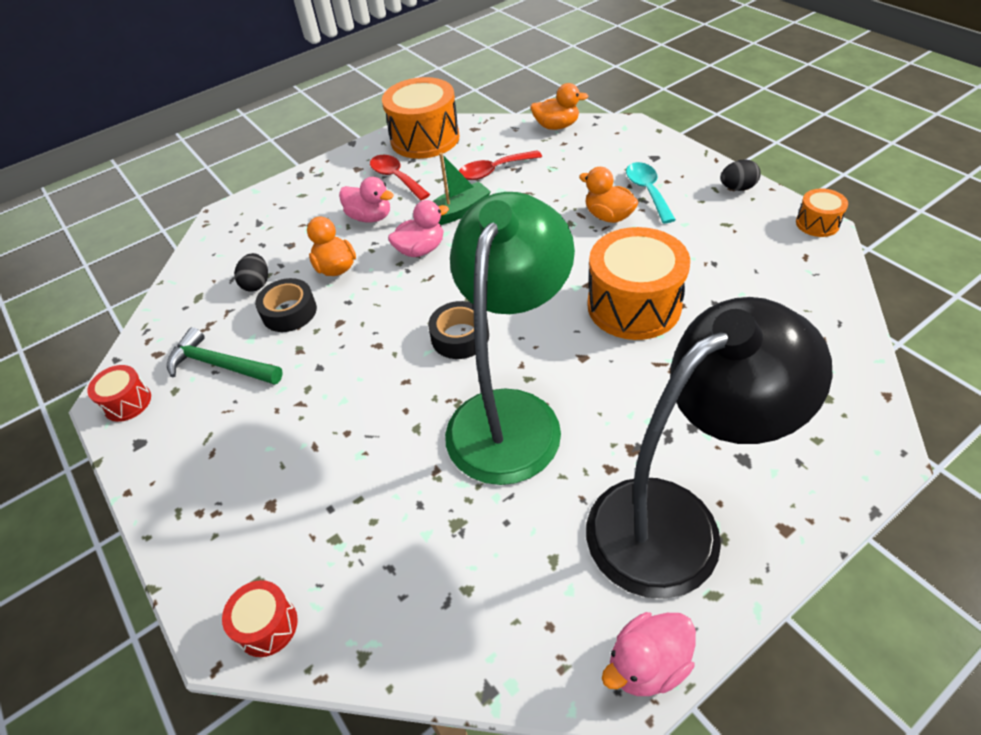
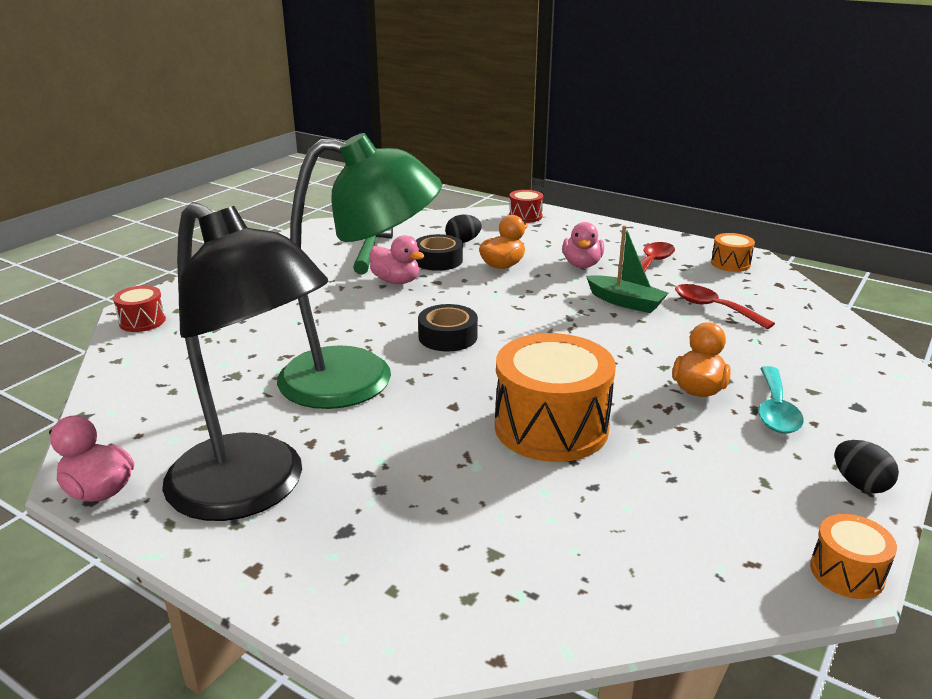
camera: 65 degrees right, 20 degrees down
red drum [87,365,151,422] -> red drum moved to [509,190,543,223]
orange drum [382,77,459,159] -> orange drum [711,233,755,272], size x0.48
pink duck [388,200,449,257] -> pink duck moved to [370,235,424,284]
orange duck [530,83,588,130] -> none
turquoise spoon [626,162,676,224] -> turquoise spoon turned 135 degrees clockwise [758,366,804,434]

